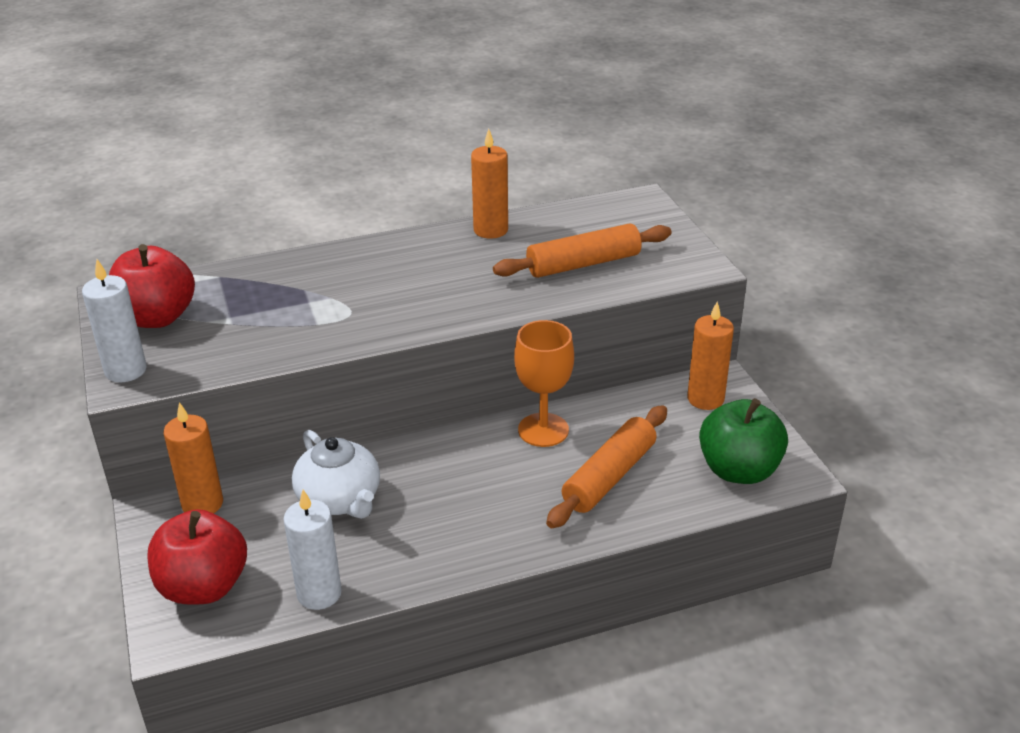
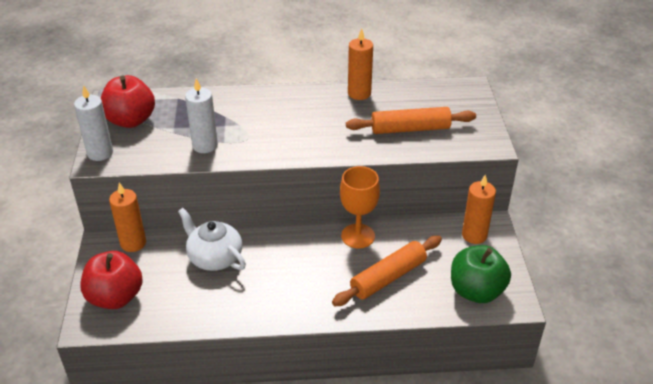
camera: 15 degrees right, 5 degrees up
white candle [283,489,342,610] -> white candle moved to [185,78,218,153]
white teapot [292,430,380,519] -> white teapot turned 150 degrees clockwise [178,208,246,271]

